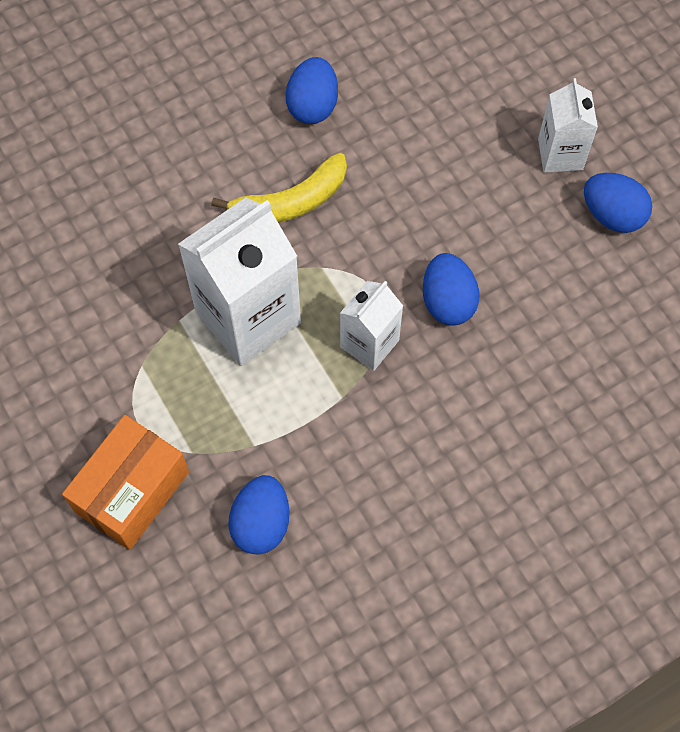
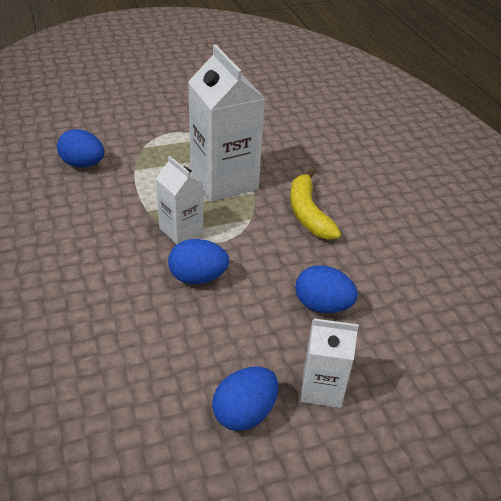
camera: 100 degrees right, 25 degrees down
orange box [62,415,189,550] -> none
blue egg [286,57,338,124] -> blue egg moved to [295,265,358,313]

